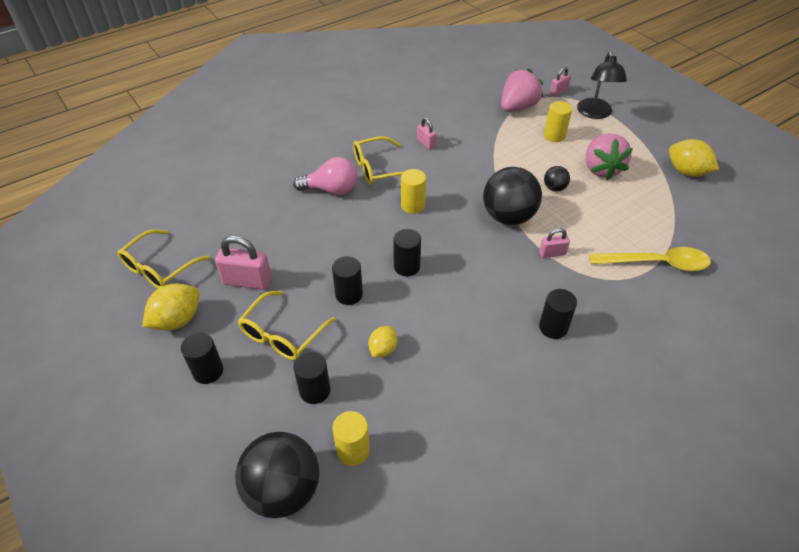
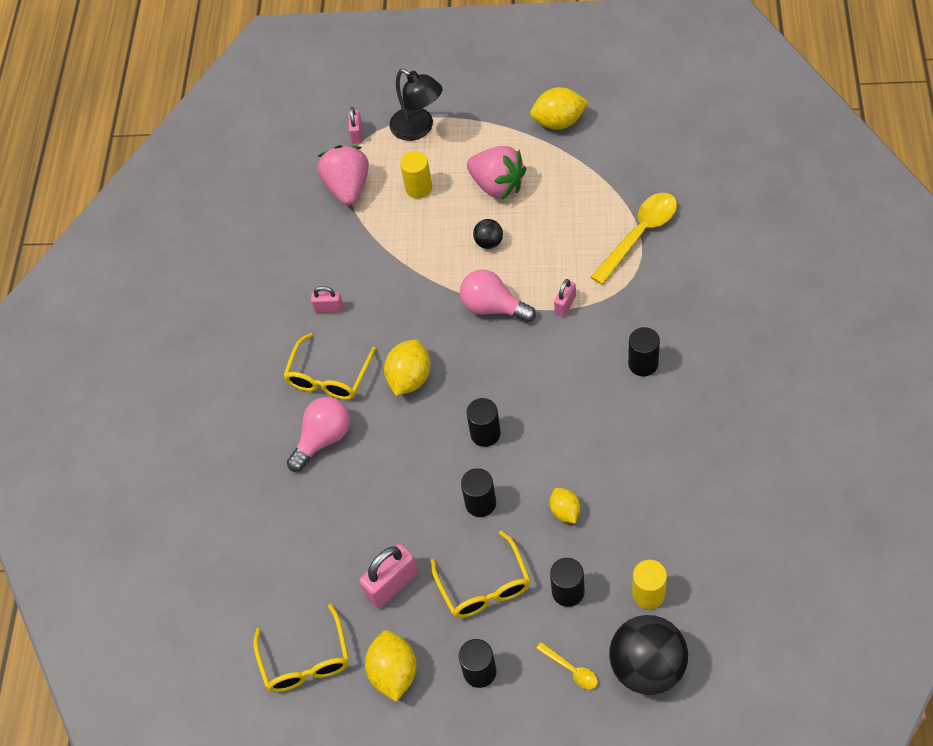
camera: 45 degrees left, 10 degrees up
yellow cylinder [401,169,426,214] -> yellow lemon [384,339,431,396]
black ball [483,167,542,225] -> pink light bulb [460,270,536,323]
none -> yellow spoon [536,642,598,689]

